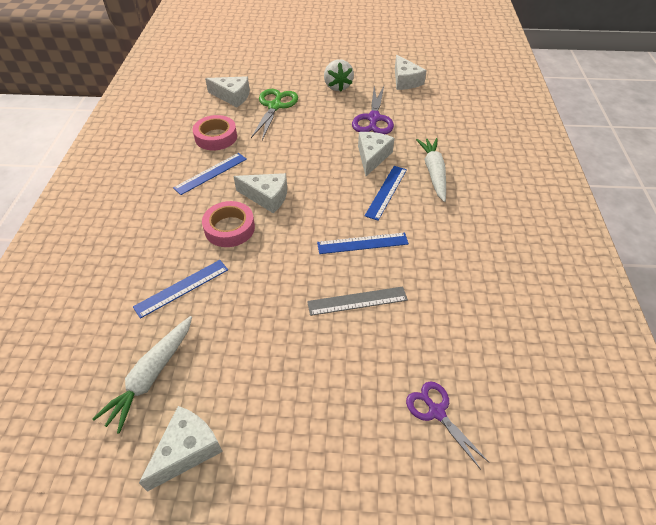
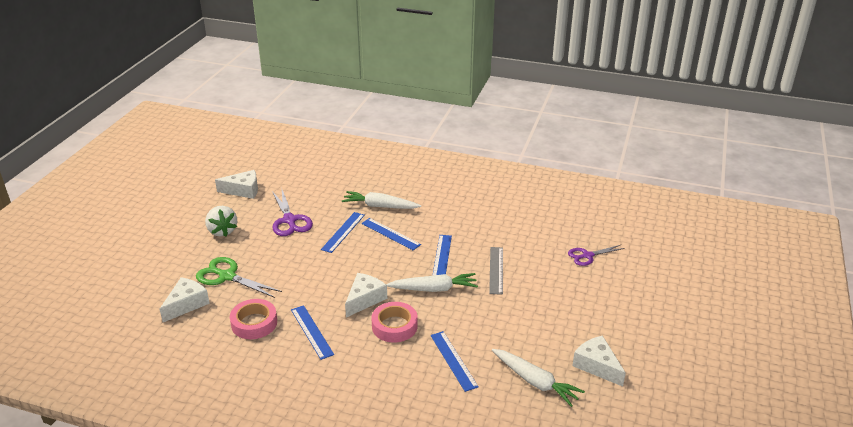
camera: 75 degrees left, 15 degrees down
white strawberry [324,59,354,92] -> white strawberry turned 60 degrees clockwise [205,206,237,237]
purple scissors [352,86,394,134] -> purple scissors turned 45 degrees clockwise [272,190,313,236]
white cheese [358,132,394,176] -> blue ruler [321,212,365,253]
none -> white carrot [386,273,478,292]

